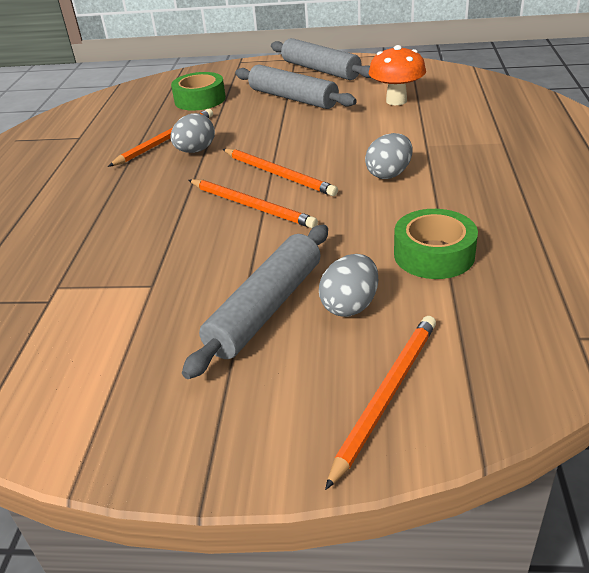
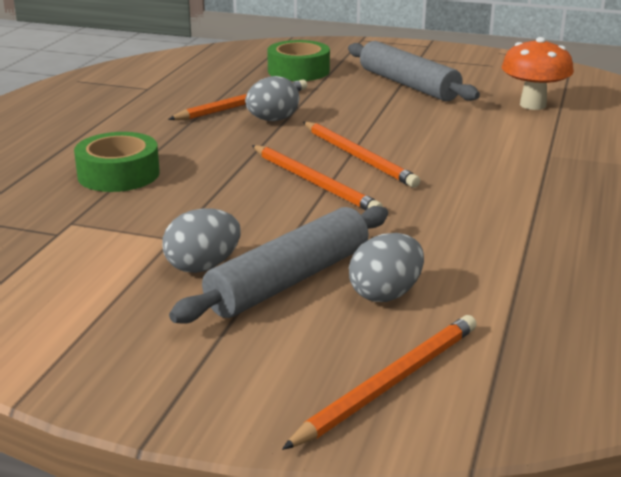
camera: 10 degrees right, 10 degrees down
grey rolling pin [271,38,371,80] -> none
grey egg [365,133,413,179] -> grey egg moved to [162,209,241,273]
green tape [394,209,478,279] -> green tape moved to [74,132,160,192]

